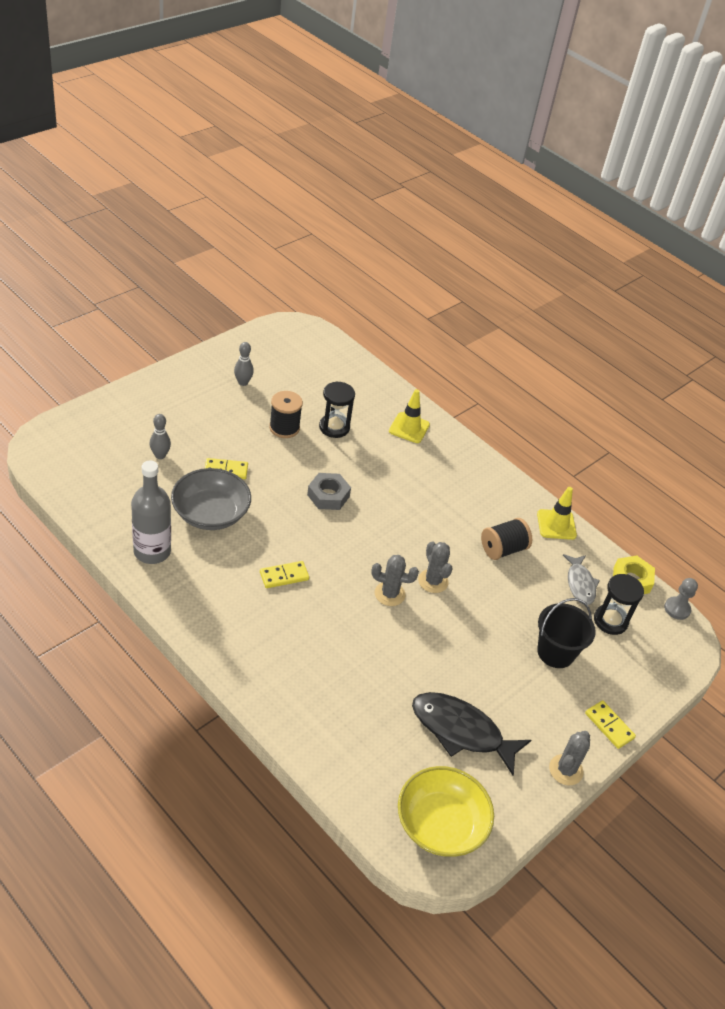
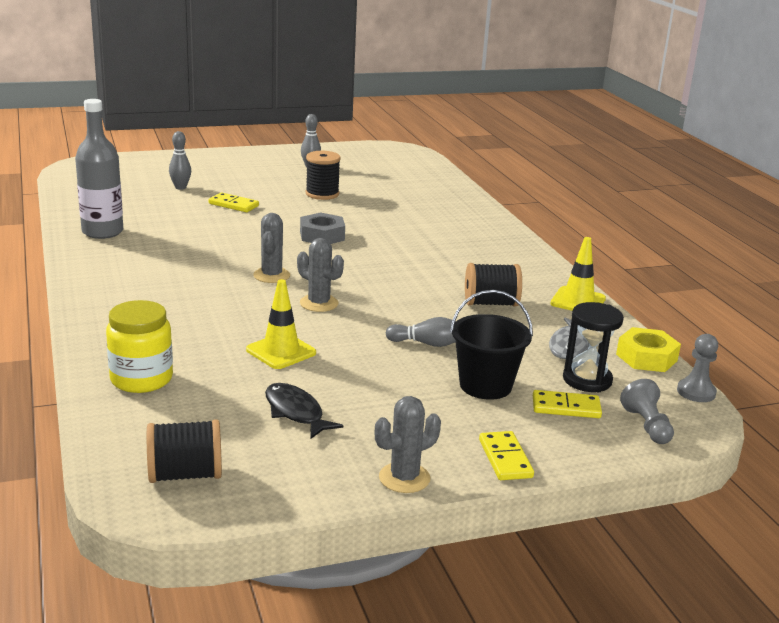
camera: 30 degrees right, 20 degrees down
grey bowl [171,468,251,530] -> none
yellow domino [260,561,309,588] -> yellow domino moved to [533,390,602,418]
black hourglass [319,381,355,438] -> none
yellow traffic cone [389,389,430,443] -> yellow traffic cone moved to [246,279,316,369]
yellow bowl [398,766,494,857] -> black spool [147,419,222,483]
black fish [412,692,531,775] -> black fish [265,383,343,439], size x0.61
grey cactus [418,541,452,593] -> grey cactus moved to [253,213,290,283]
none -> yellow jar [106,300,173,393]
none -> grey bowling pin [386,317,456,347]
none -> grey pawn [620,379,674,444]

